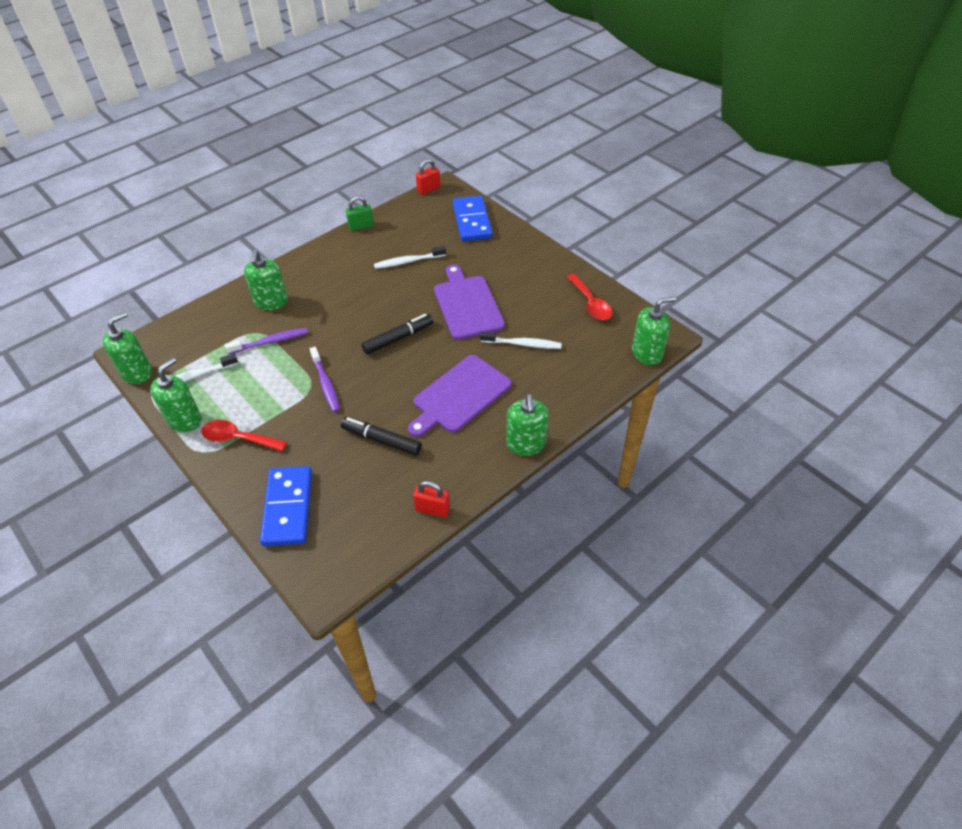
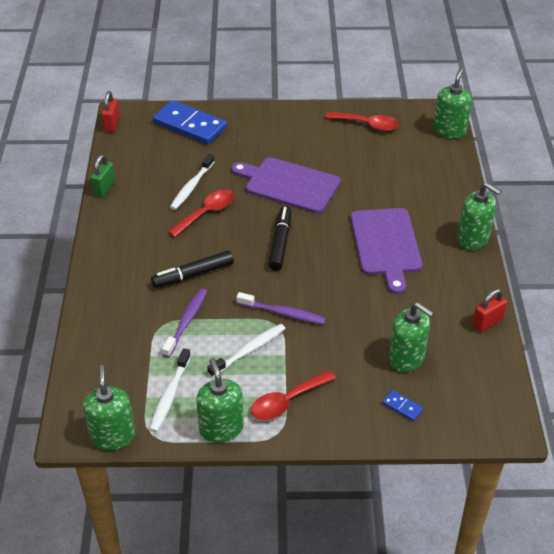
camera: 50 degrees left, 5 degrees down
green soap dispenser [244,250,288,310] -> green soap dispenser moved to [388,302,434,372]
blue domino [260,466,312,546] -> blue domino [382,390,423,421], size x0.42
black marker [341,417,422,456] -> black marker moved to [151,250,234,288]
white toothbrush [480,331,562,349] -> white toothbrush moved to [207,324,286,378]
none -> red spoon [168,189,235,237]

